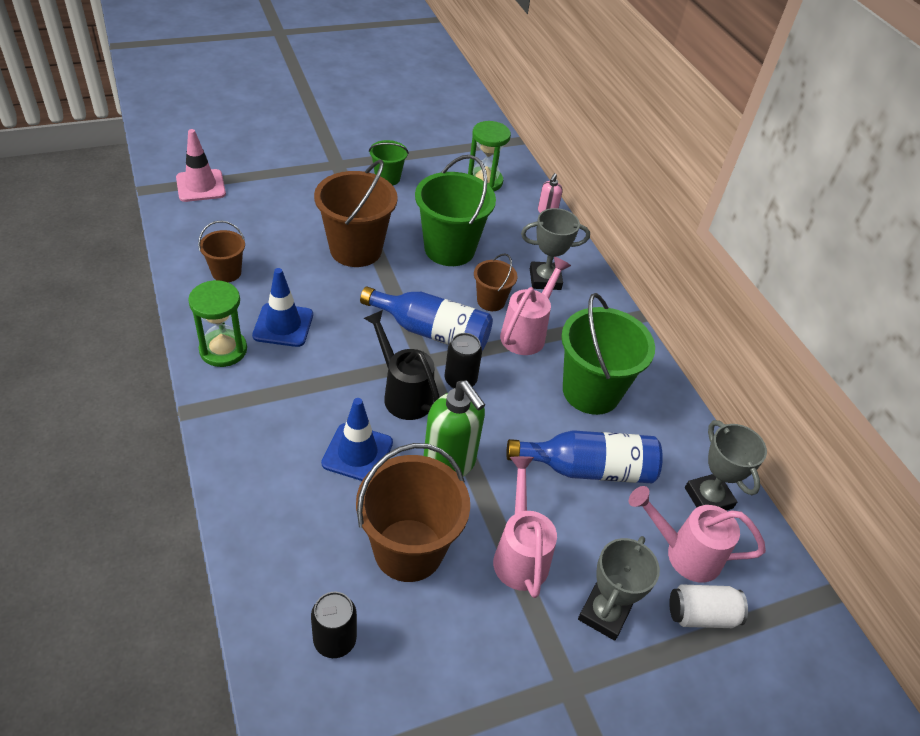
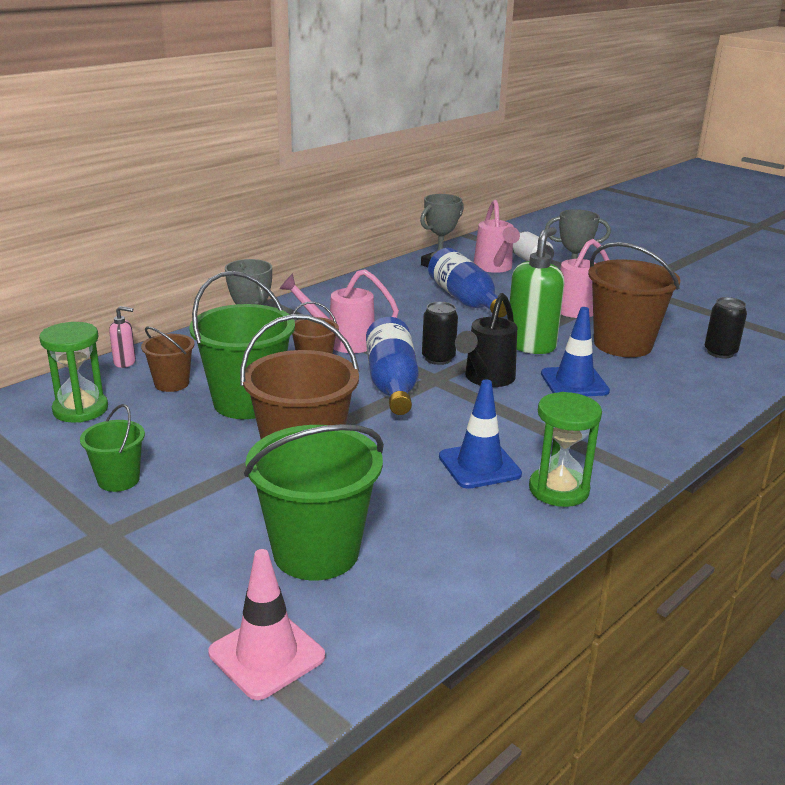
camera: 110 degrees left, 20 degrees down
brown bucket [198,221,245,282] -> brown bucket moved to [141,327,194,392]
green bucket [561,293,655,415] -> green bucket moved to [244,424,384,580]

